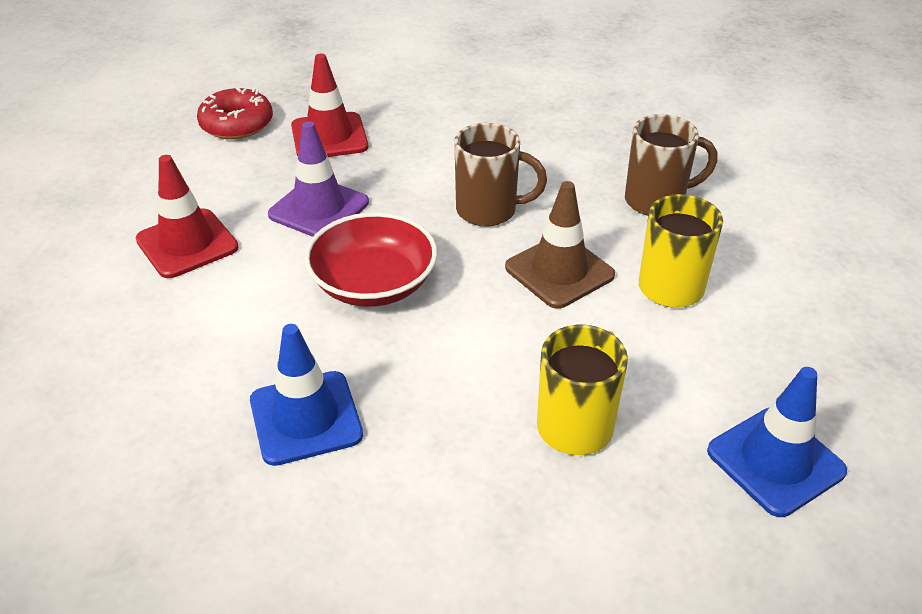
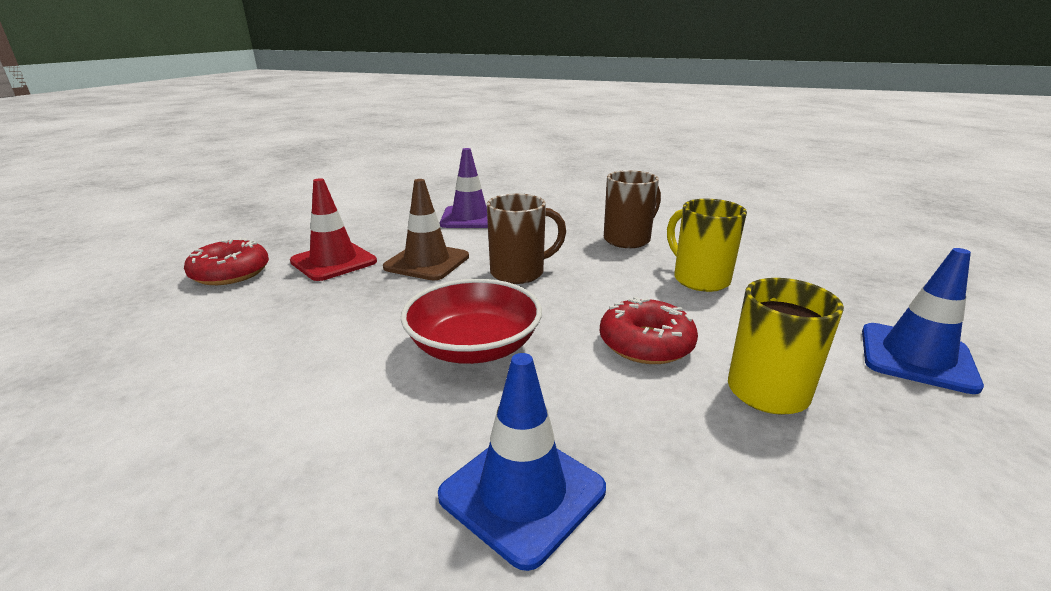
camera: 30 degrees left, 15 degrees down
red traffic cone [136,155,239,278] -> none
purple traffic cone [268,121,369,237] -> purple traffic cone moved to [440,148,488,228]
brown traffic cone [505,181,615,309] -> brown traffic cone moved to [383,179,469,281]
none -> red donut [600,297,698,364]

